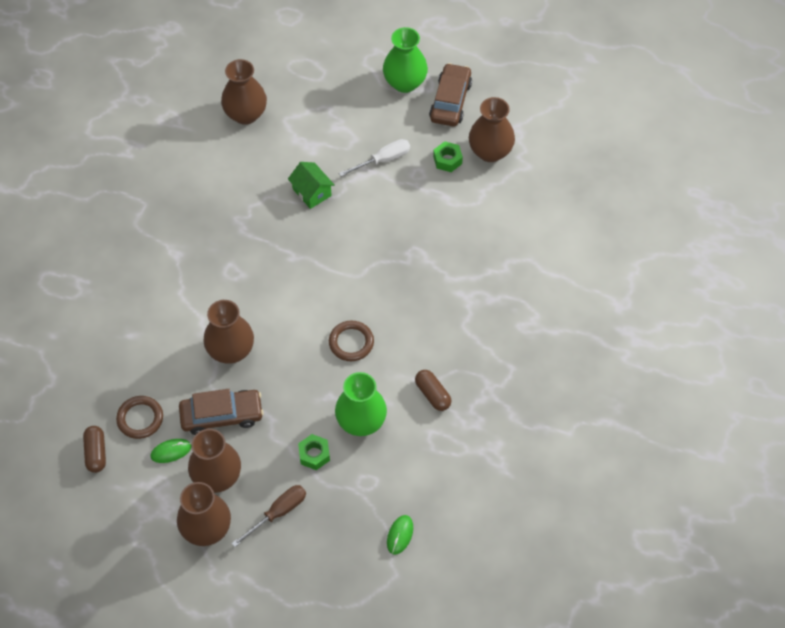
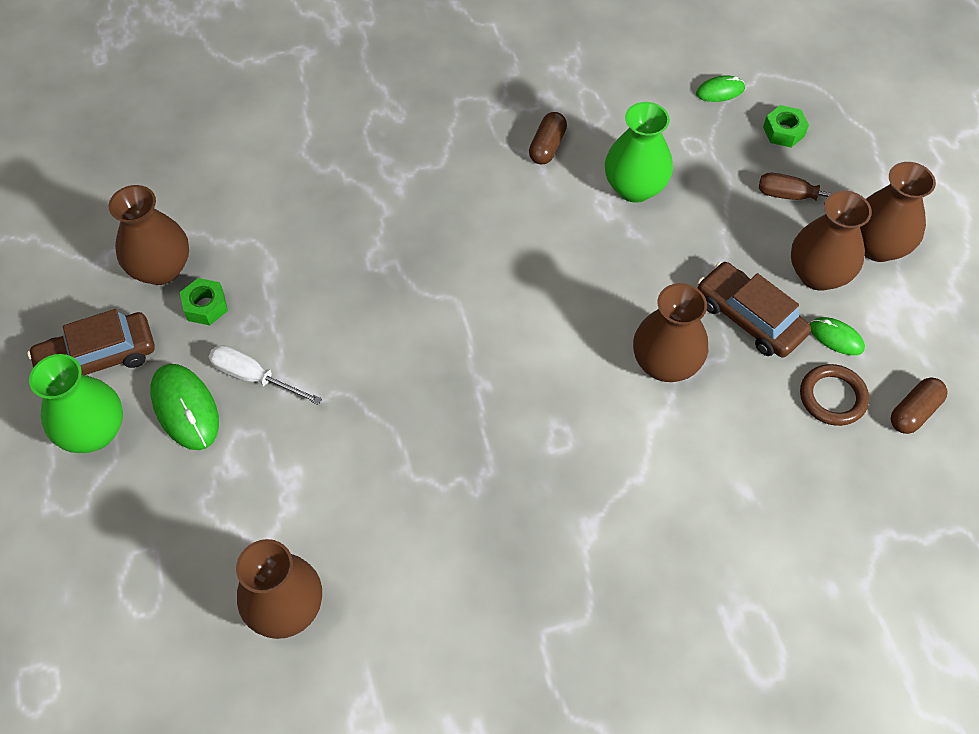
camera: 125 degrees left, 0 degrees up
green house [288,162,334,209] -> none
green nut [298,434,330,470] -> green nut moved to [763,105,809,148]
brown ring [329,321,374,361] -> none
none -> green mouse [151,364,219,450]

